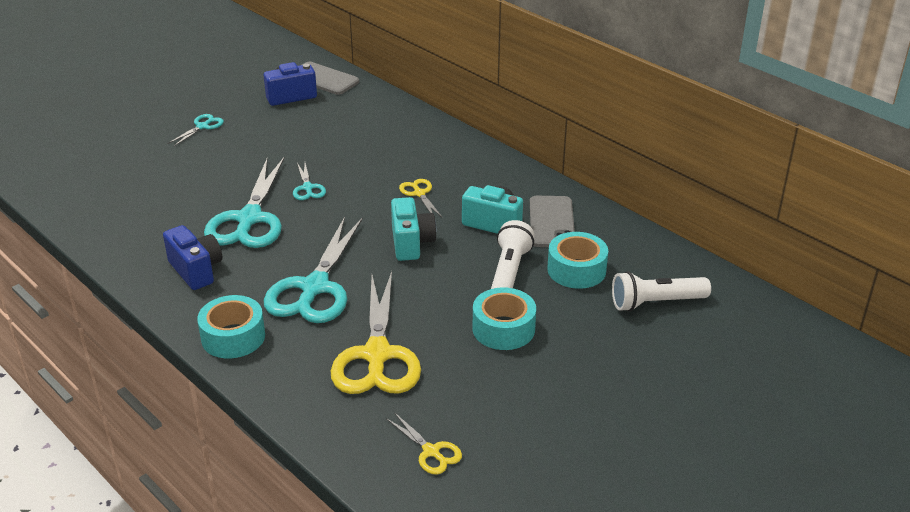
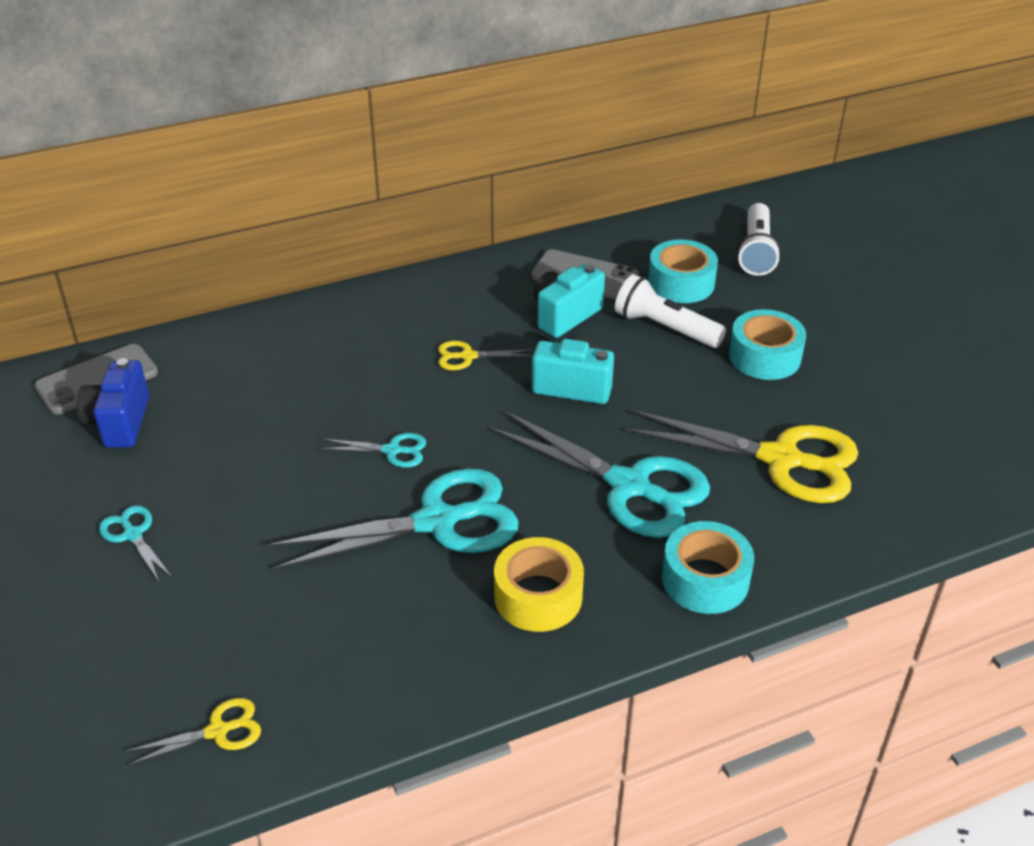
camera: 70 degrees left, 5 degrees up
blue camera [163,225,222,290] -> yellow tape [494,537,584,632]
turquoise scissors [204,157,284,248] -> turquoise scissors turned 45 degrees counterclockwise [267,468,519,570]
yellow scissors [386,412,462,474] -> yellow scissors moved to [125,698,261,765]

